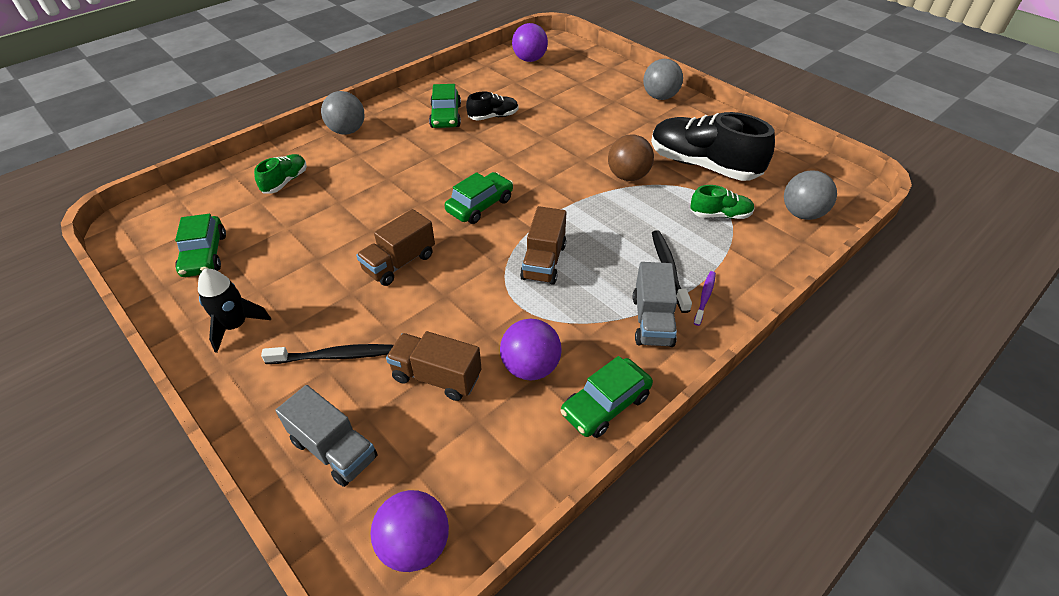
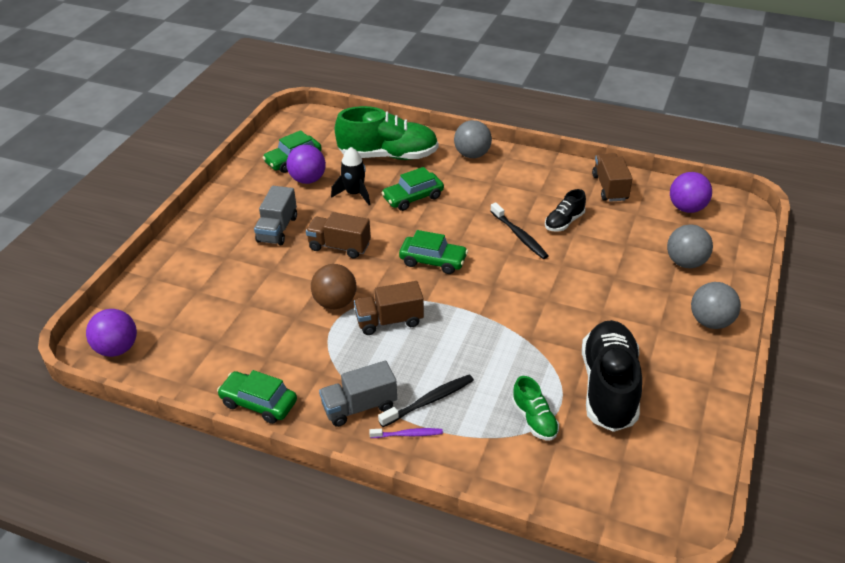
camera: 65 degrees right, 5 degrees down
black rocket [198,269,271,353] -> black rocket moved to [331,147,370,205]
green shoe [254,154,307,193] -> green shoe [335,106,438,160], size x2.03
black toothbrush [261,344,394,364] -> black toothbrush moved to [490,202,549,259]
grey truck [275,385,378,487] -> grey truck moved to [254,186,297,245]
brown truck [386,331,482,401] -> brown truck moved to [592,153,633,202]
green car [429,84,461,128] -> green car moved to [381,167,444,211]
black shoe [466,92,518,121] -> black shoe turned 90 degrees clockwise [545,189,586,232]
purple ball [500,319,562,380] -> purple ball moved to [287,145,326,184]
brown ball [608,134,654,181] -> brown ball moved to [311,264,356,309]
grey ball [784,170,837,220] -> grey ball moved to [667,224,713,268]

